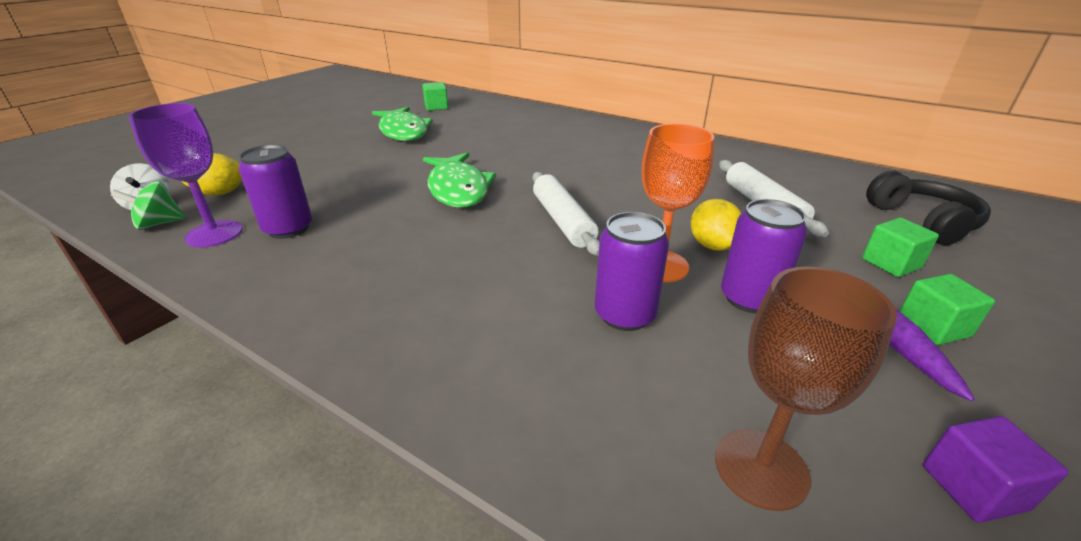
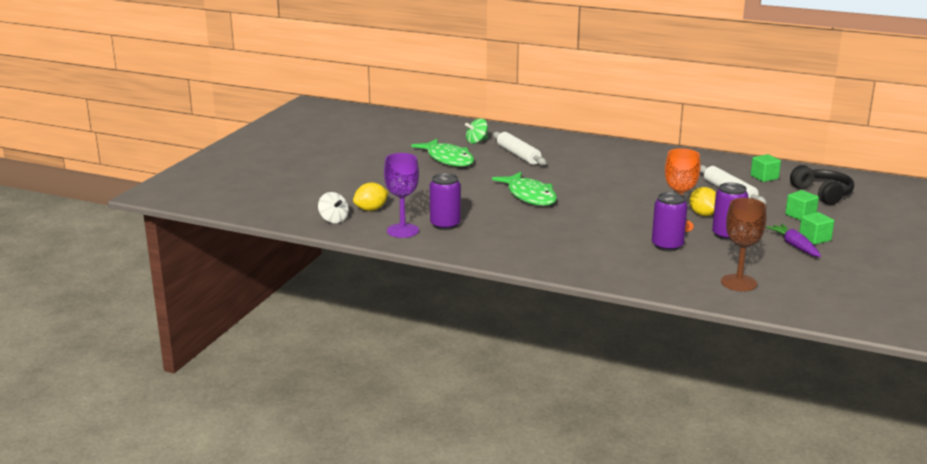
camera: 10 degrees left, 10 degrees down
green spinning top [111,181,186,230] -> green spinning top moved to [465,119,488,144]
green cube [422,82,448,111] -> green cube moved to [751,154,781,182]
white rolling pin [533,172,600,256] -> white rolling pin moved to [493,132,546,165]
purple cube [923,416,1069,523] -> none

